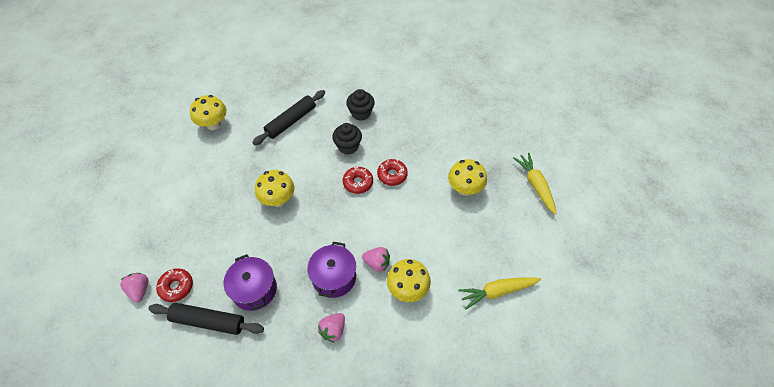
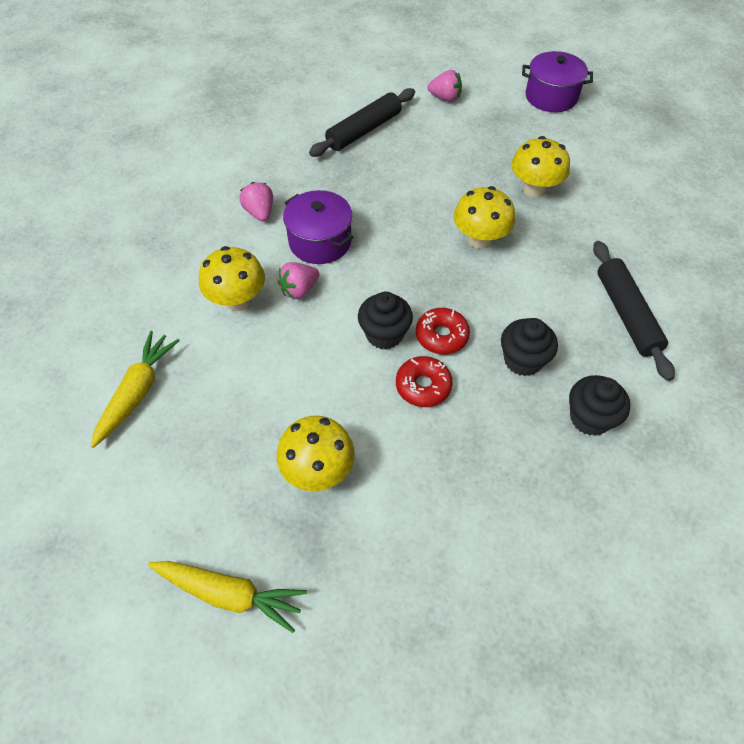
camera: 125 degrees right, 0 degrees up
red donut [156,268,193,302] -> none
yellow mushroom [190,95,227,130] -> yellow mushroom moved to [511,136,570,198]
purple pot [224,254,277,311] -> purple pot moved to [522,51,593,112]
none -> black cupcake [358,292,413,350]

